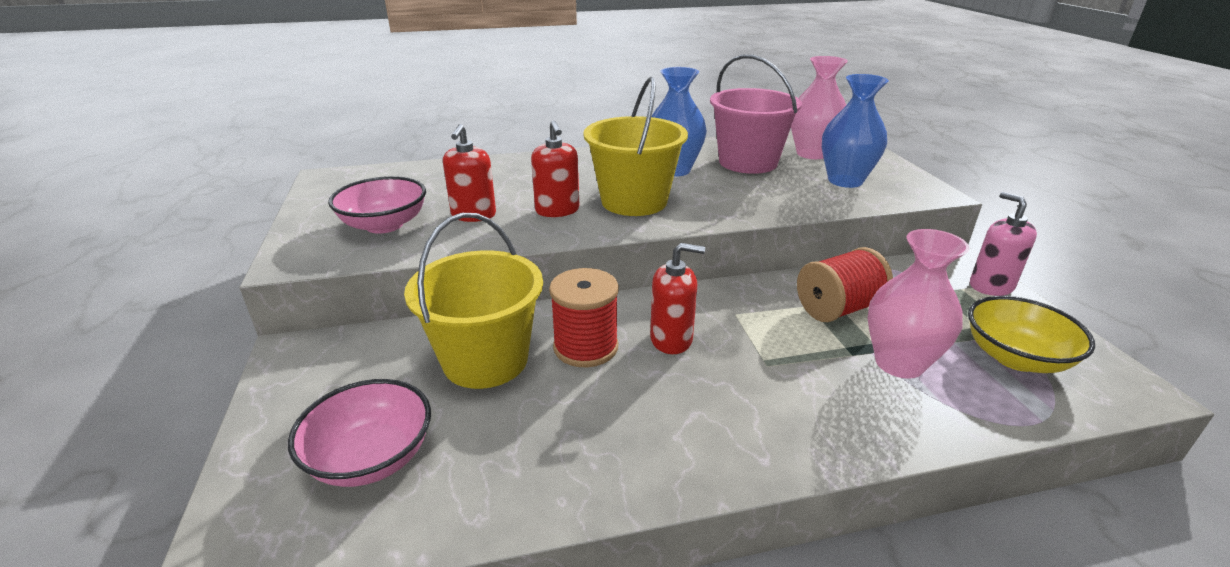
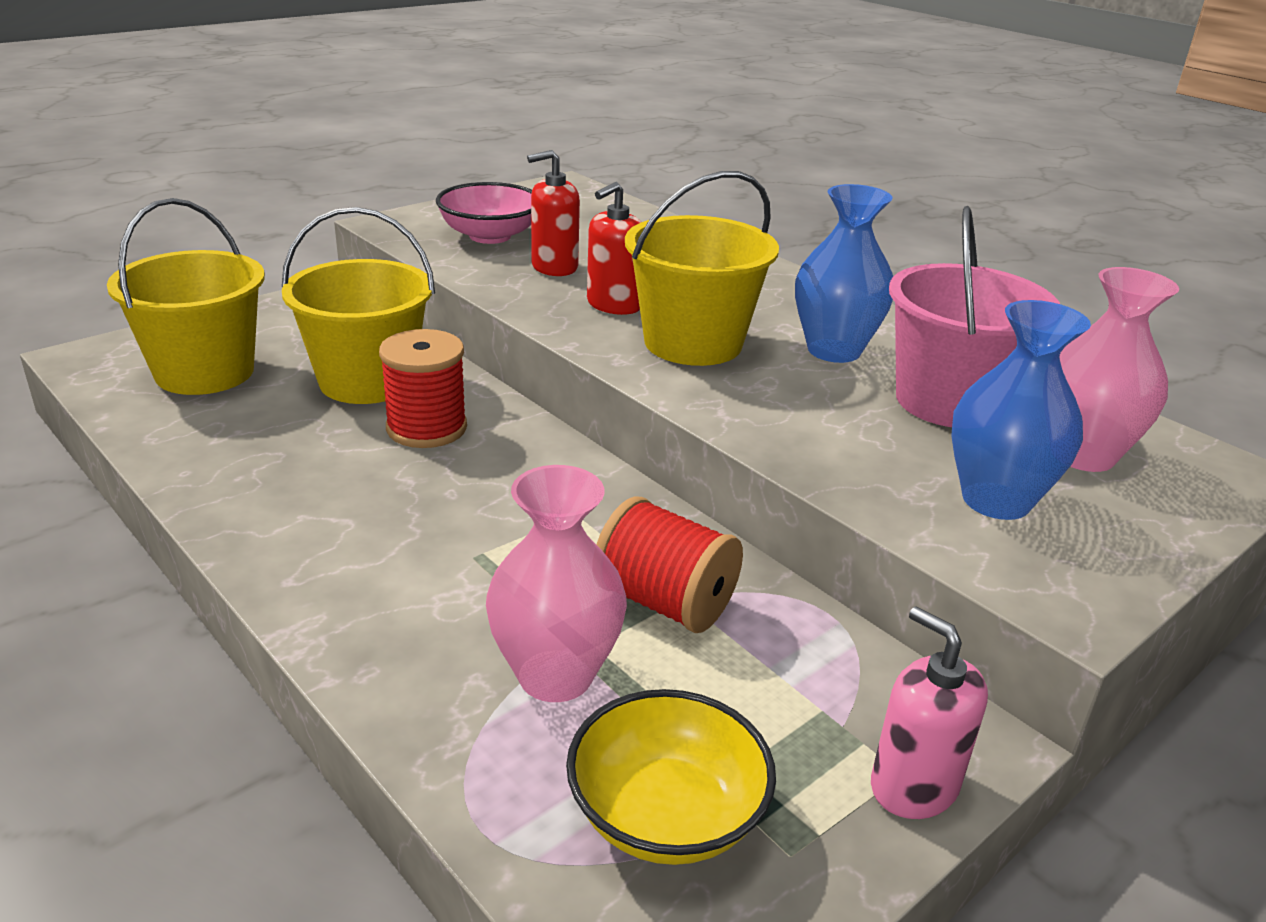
camera: 60 degrees right, 0 degrees up
pink bowl [288,379,431,487] -> yellow bucket [107,198,265,395]
red soap dispenser [650,243,705,354] -> none
pink soap dispenser [970,192,1037,296] -> pink soap dispenser turned 75 degrees counterclockwise [871,606,988,819]

